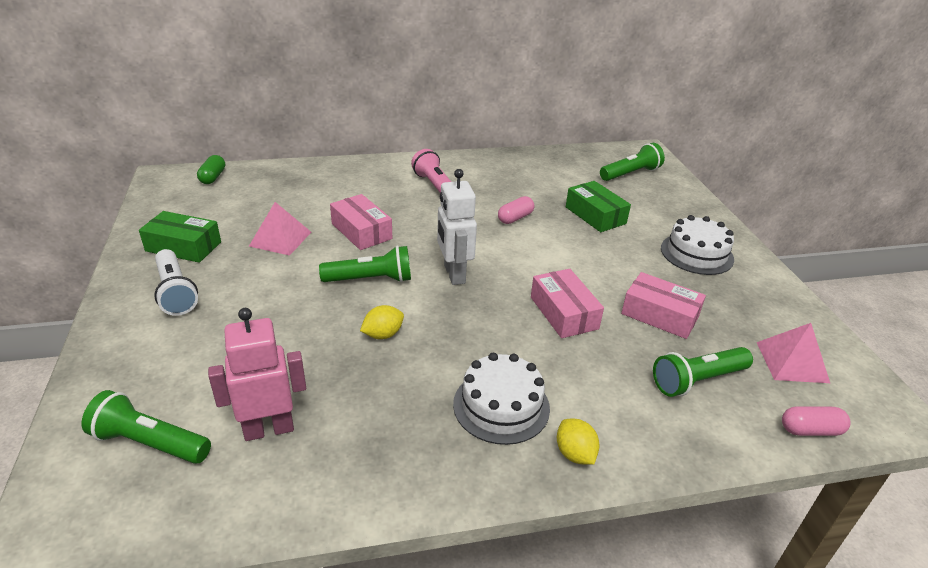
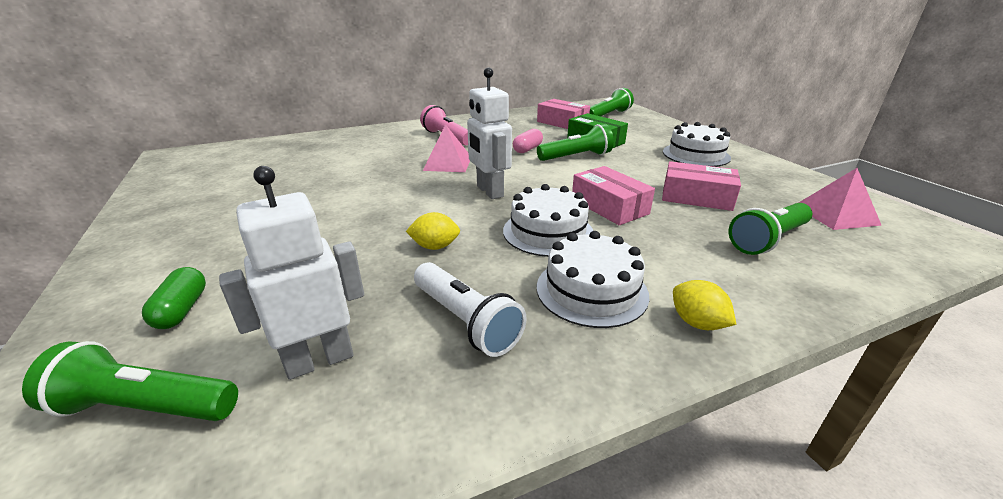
camera: 10 degrees left, 5 degrees down
green box [139,211,221,263] -> none
white flashlight [154,249,198,316] -> white flashlight moved to [414,262,527,357]
green capsule [197,155,225,184] -> green capsule moved to [142,267,206,329]
pink robot [208,308,306,441] -> white robot [219,166,364,380]
pink pyramid [249,202,311,256] -> pink pyramid moved to [423,124,470,172]
green flashlight [319,246,411,282] -> green flashlight moved to [537,124,614,161]
pink box [330,194,392,250] -> pink box moved to [537,99,590,129]
yellow lemon [360,305,404,339] -> yellow lemon turned 45 degrees clockwise [406,212,460,250]
pink capsule [782,406,851,436] -> none
none -> white cake [503,184,593,257]

